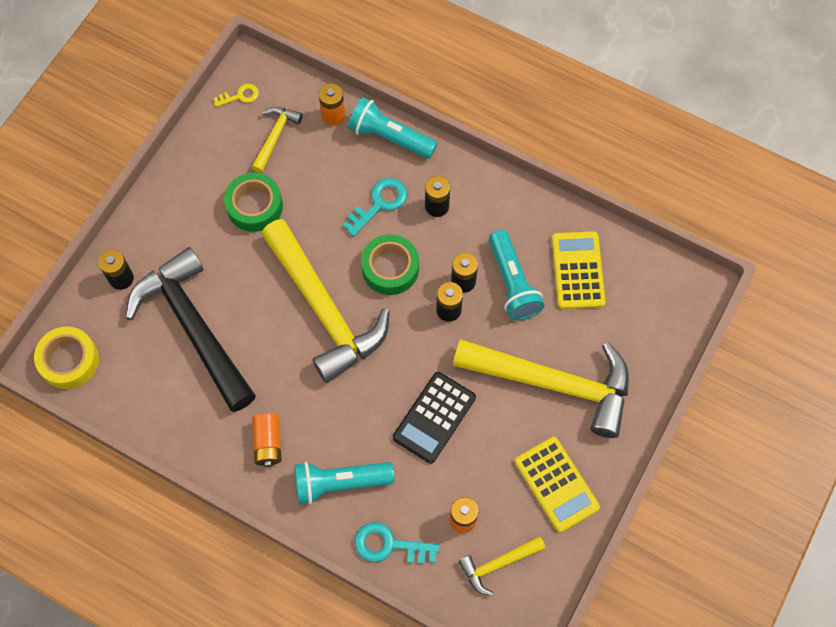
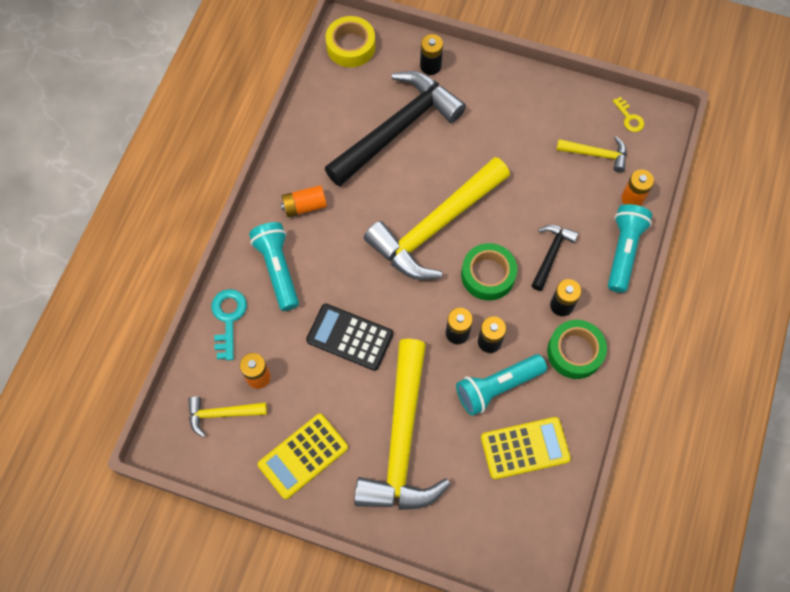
camera: 80 degrees right, 0 degrees up
green tape [224,173,283,232] -> green tape moved to [547,320,607,379]
turquoise key [343,178,407,237] -> black hammer [531,225,579,291]
yellow hammer [458,536,545,596] -> yellow hammer turned 60 degrees counterclockwise [188,396,267,437]

